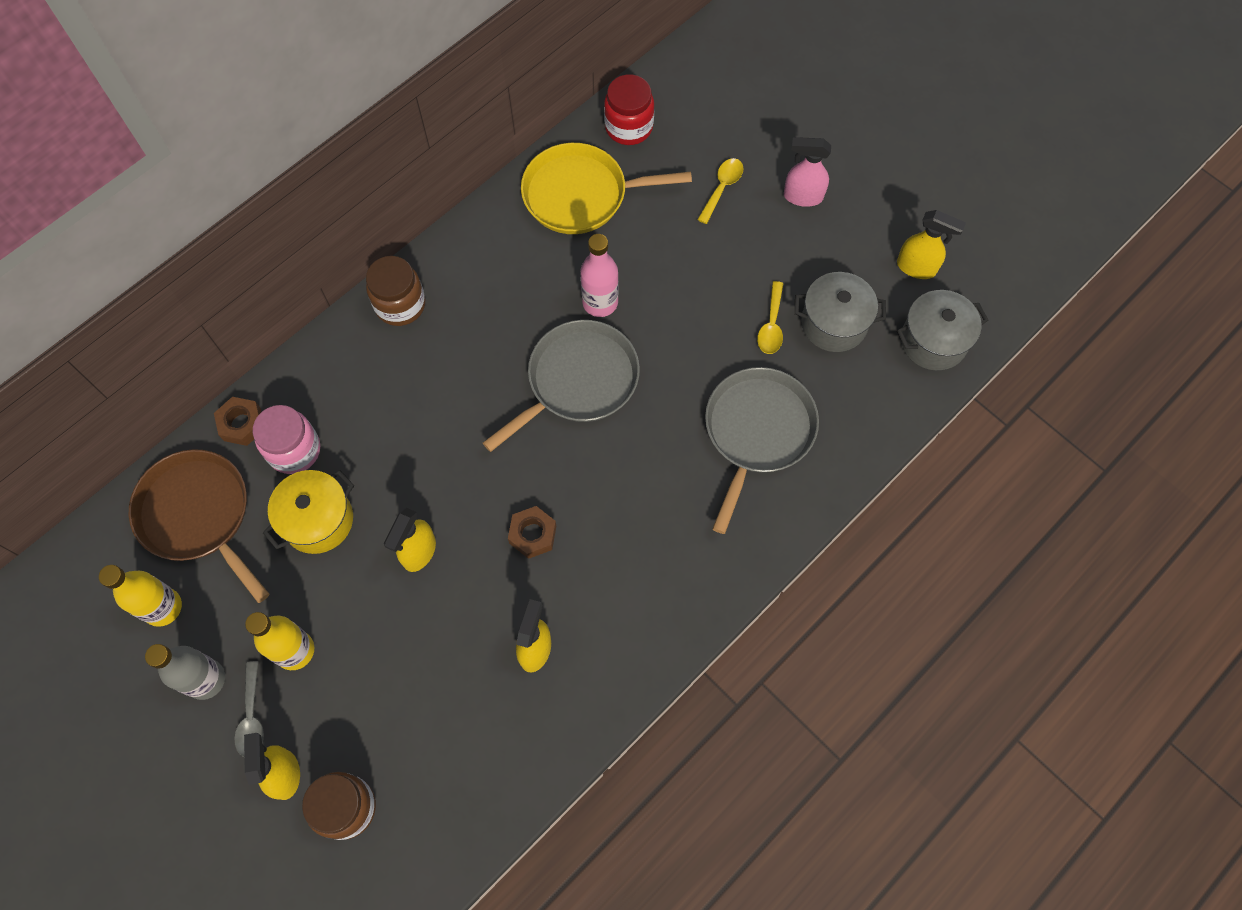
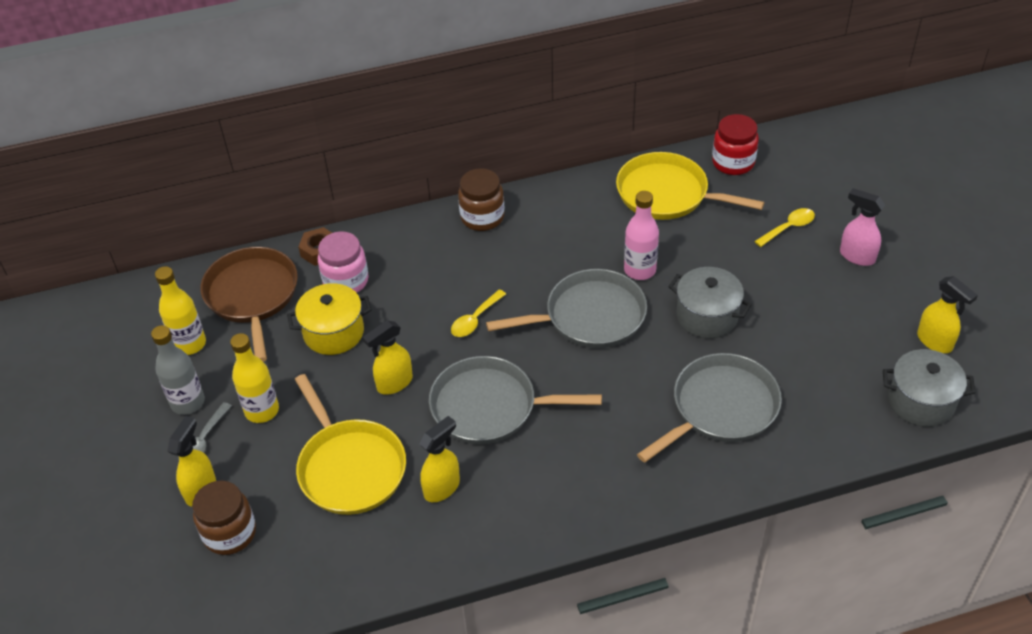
camera: 30 degrees right, 20 degrees down
brown nut [508,506,556,559] -> grey pan [429,356,602,444]
yellow spoon [757,281,784,354] -> yellow spoon moved to [451,289,506,337]
grey pot [795,272,886,352] -> grey pot moved to [668,267,752,338]
none -> yellow pan [295,374,406,515]

